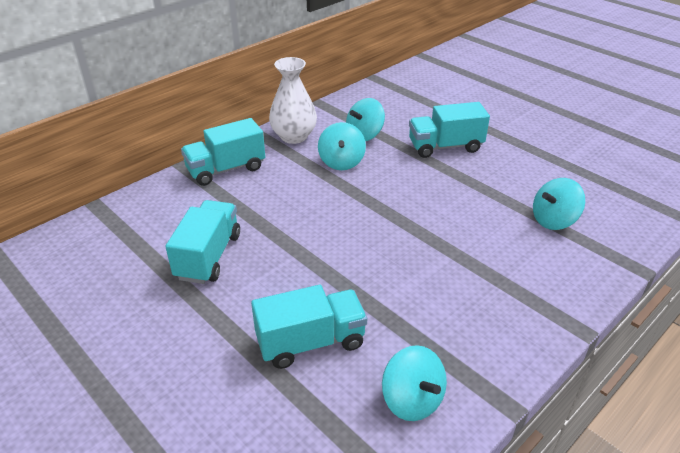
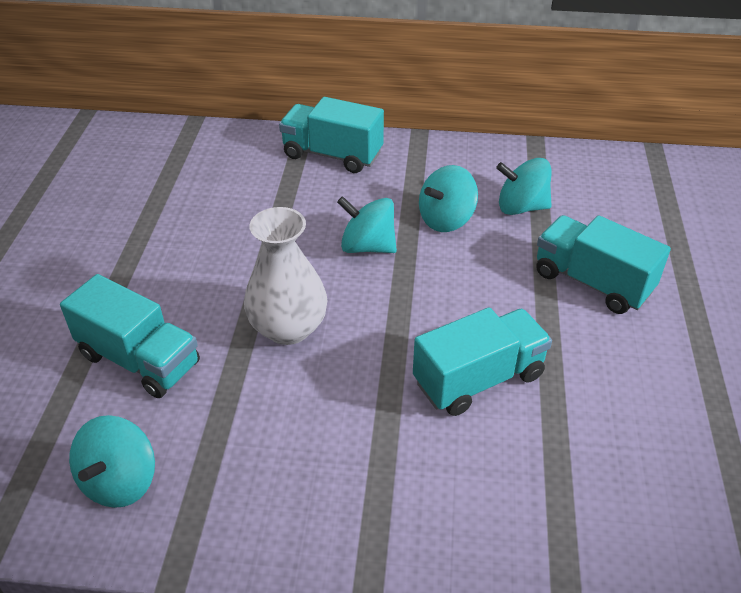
camera: 50 degrees right, 5 degrees up
turquoise truck [165,200,240,284] -> turquoise truck moved to [413,307,552,416]
white vase [269,57,317,144] -> white vase moved to [244,207,327,345]
turquoise spinning top [533,178,585,230] -> turquoise spinning top moved to [337,196,397,253]

